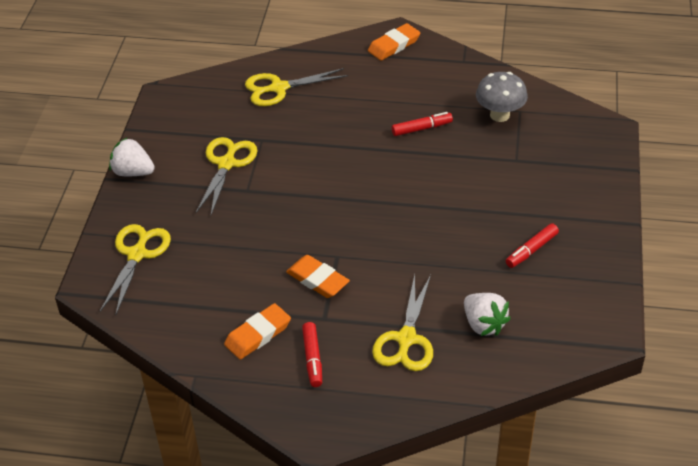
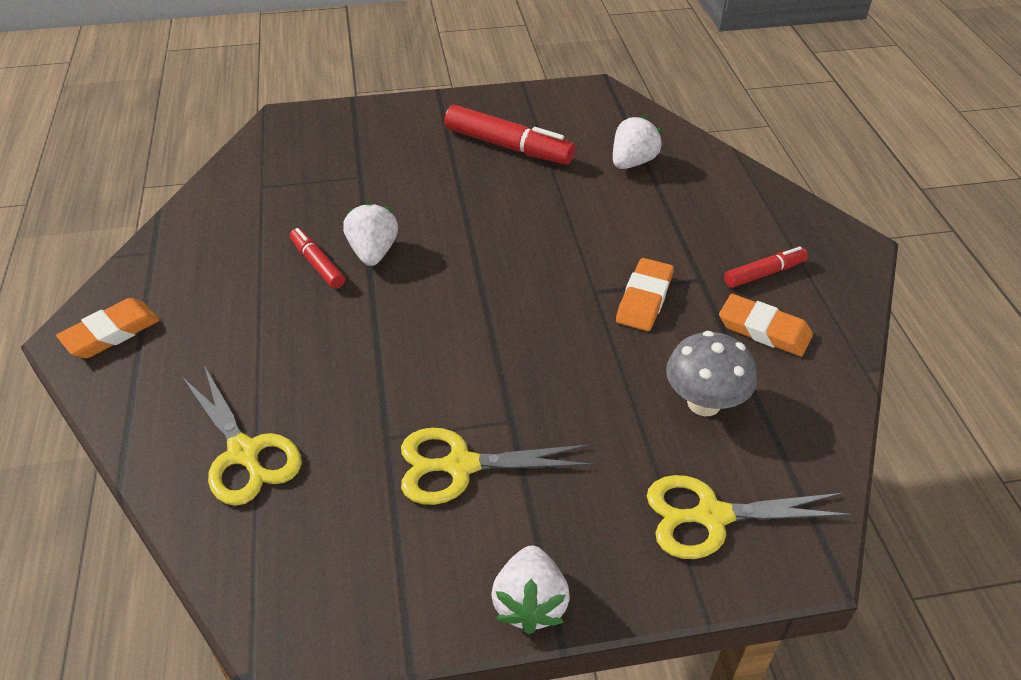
camera: 110 degrees left, 0 degrees up
orange eraser [368,23,420,61] -> orange eraser turned 75 degrees counterclockwise [56,298,160,358]
yellow scissors [372,275,433,371] -> none
grey mushroom [476,72,528,122] -> grey mushroom moved to [666,331,757,416]
red marker [506,223,559,268] -> red marker [444,105,575,165], size x1.75
none -> white strawberry [343,202,398,266]

